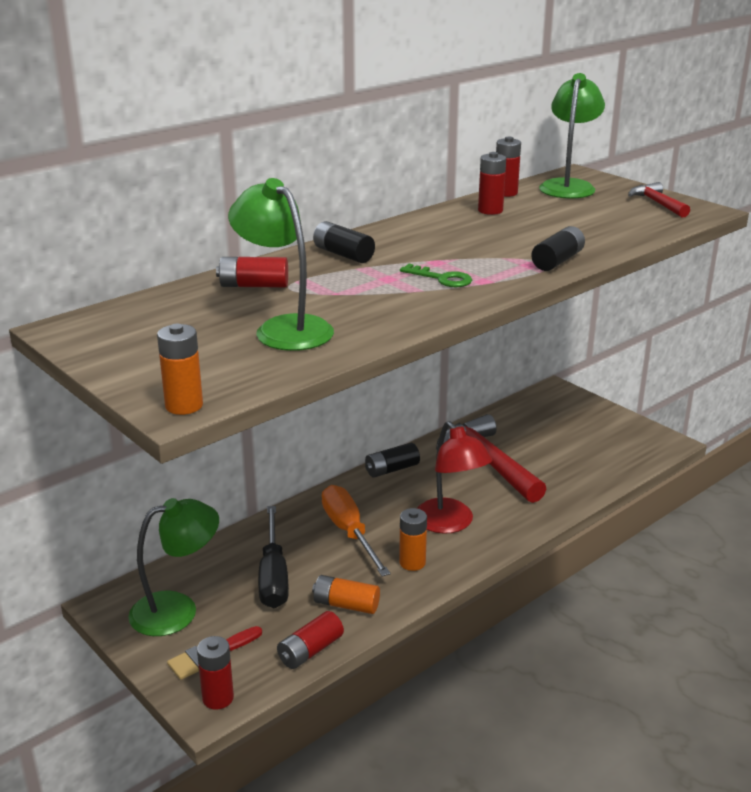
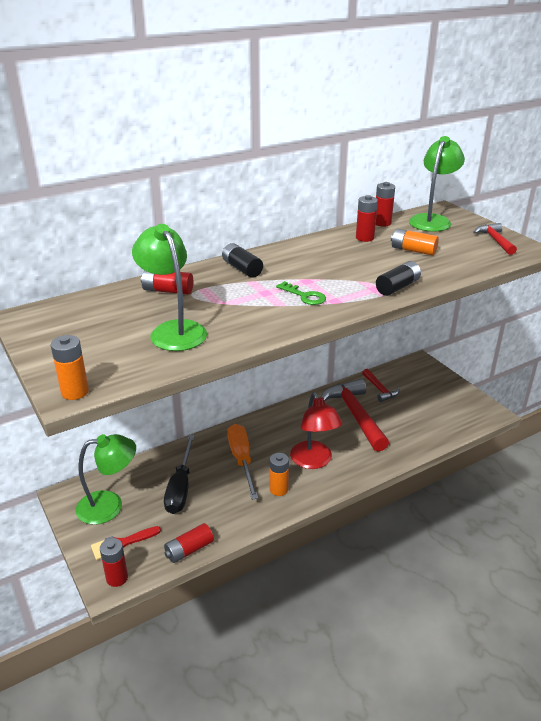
camera: 10 degrees right, 5 degrees up
orange battery [312,575,380,614] -> orange battery moved to [391,229,439,256]
black battery [365,443,420,477] -> none
none -> red hammer [362,369,400,402]

